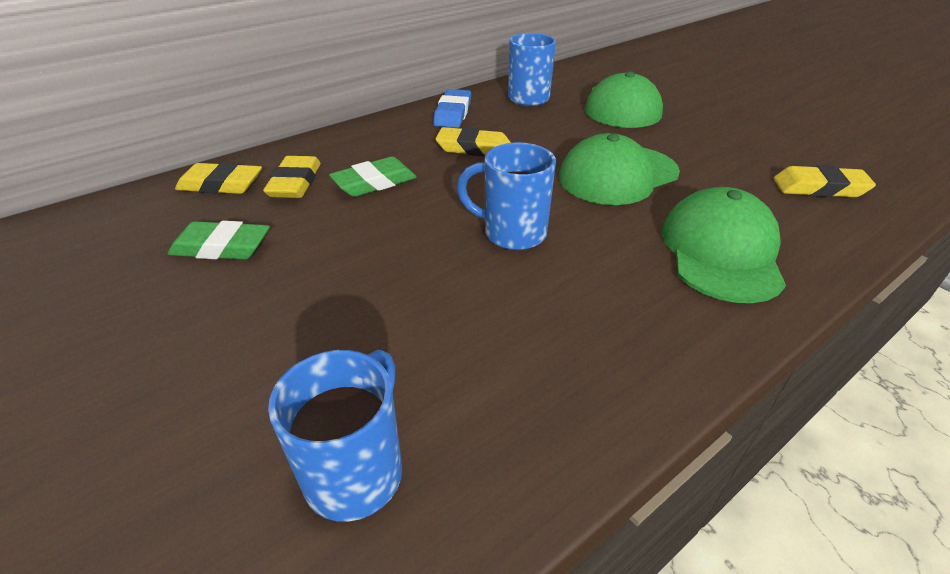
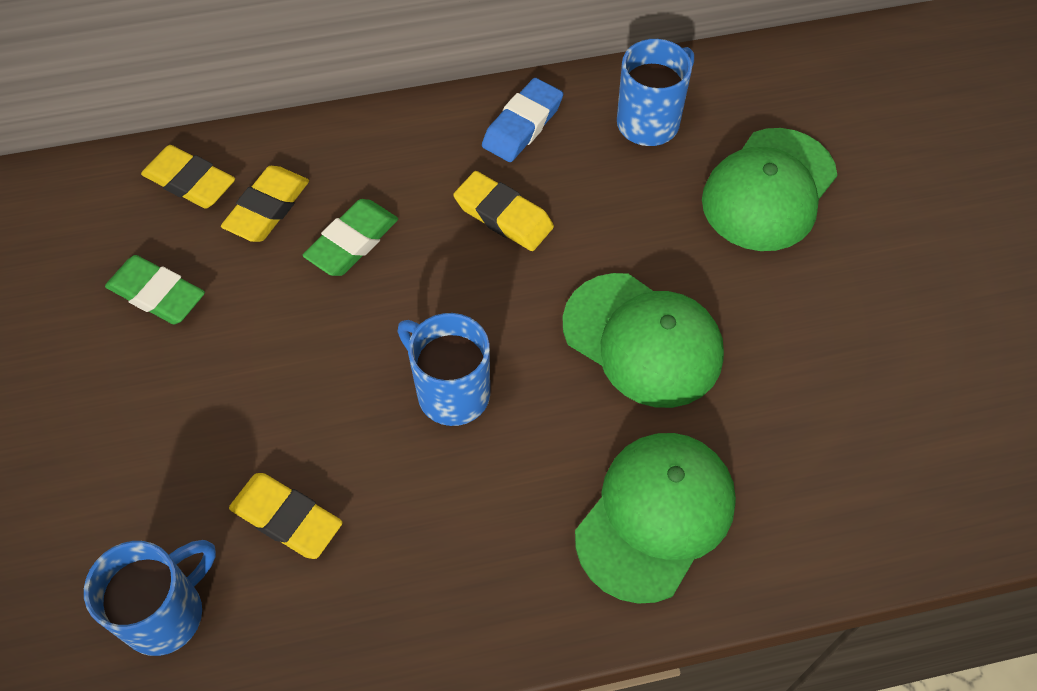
camera: 25 degrees right, 20 degrees up
green eraser [329,156,417,197] -> green eraser turned 45 degrees counterclockwise [303,199,398,276]
green cap [559,133,680,205] -> green cap turned 135 degrees counterclockwise [563,273,724,408]
yellow eraser [774,165,876,197] -> yellow eraser moved to [229,473,343,559]

